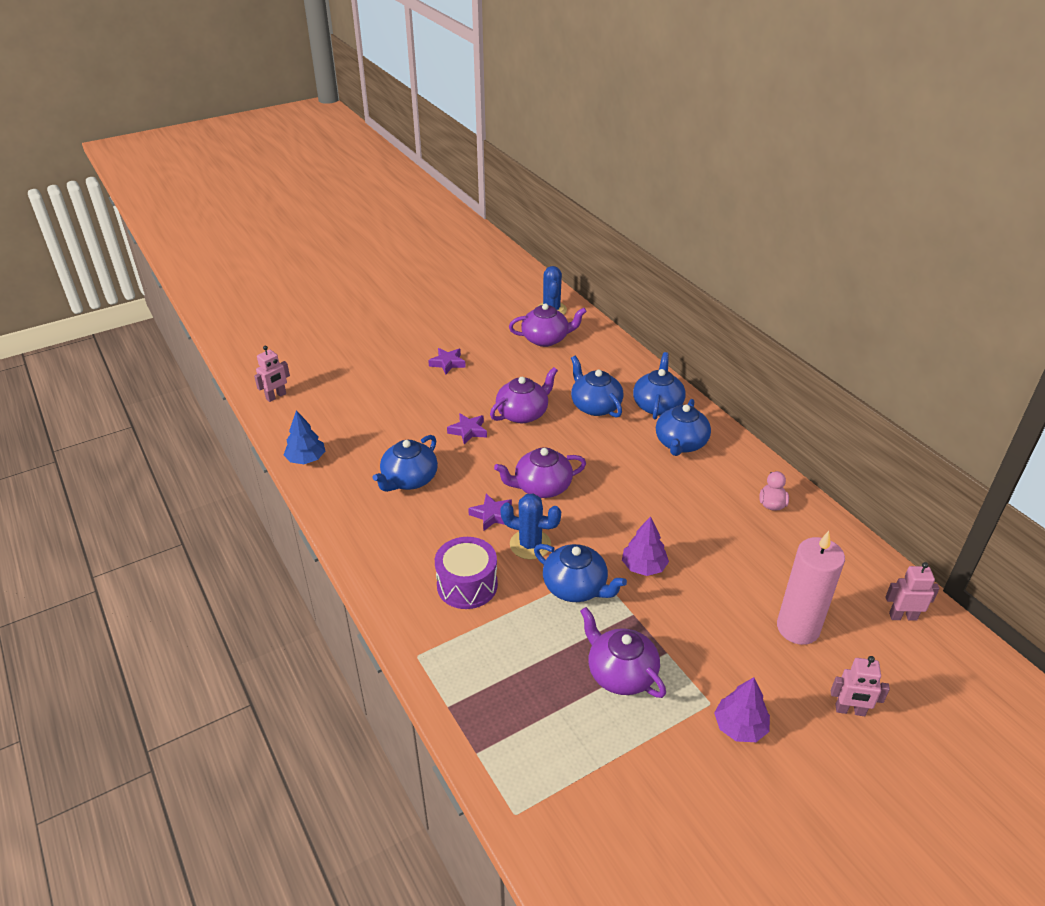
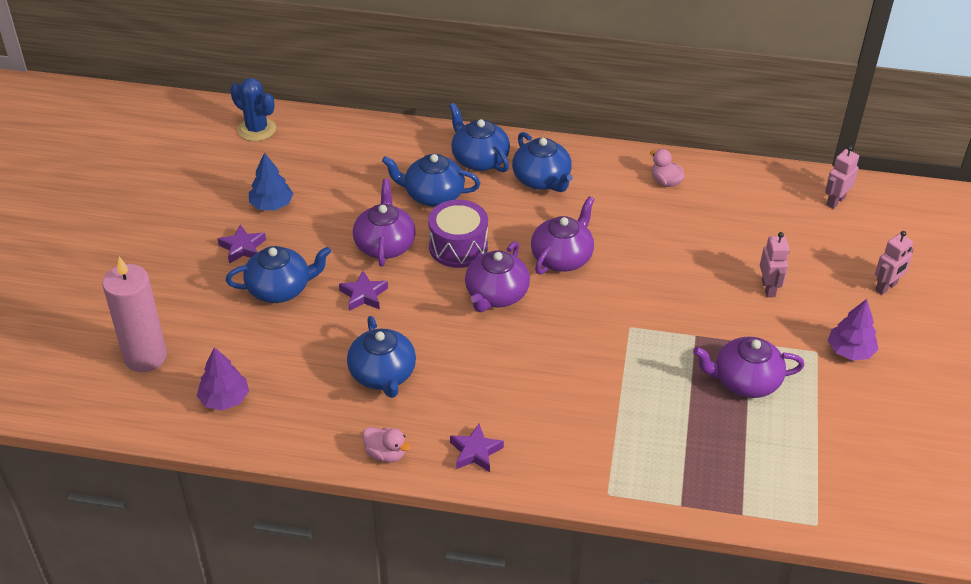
camera: 50 degrees left, 5 degrees up
pink robot [254,346,290,402] -> pink robot moved to [760,232,790,297]
blue tree [284,410,325,464] -> blue tree moved to [249,152,293,210]
purple drum [435,537,498,609] -> purple drum moved to [428,199,488,268]
purple star [468,494,512,531] -> purple star moved to [450,424,504,472]
blue cactus [500,493,561,559] -> none
purple teapot [509,303,587,347] -> purple teapot moved to [531,196,594,275]
blue teapot [534,544,627,602] -> blue teapot moved to [226,246,331,303]
purple tree [622,516,669,576] -> purple tree moved to [197,347,249,410]
pink candle [777,531,845,645] -> pink candle moved to [102,257,167,372]
none -> pink duck [363,427,411,463]

